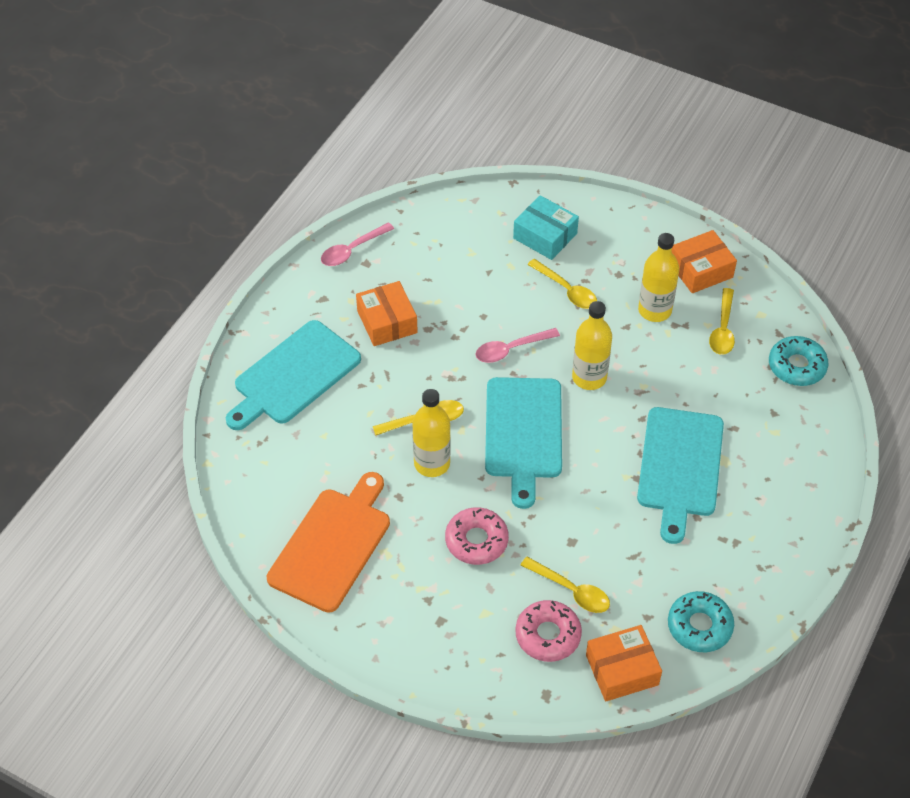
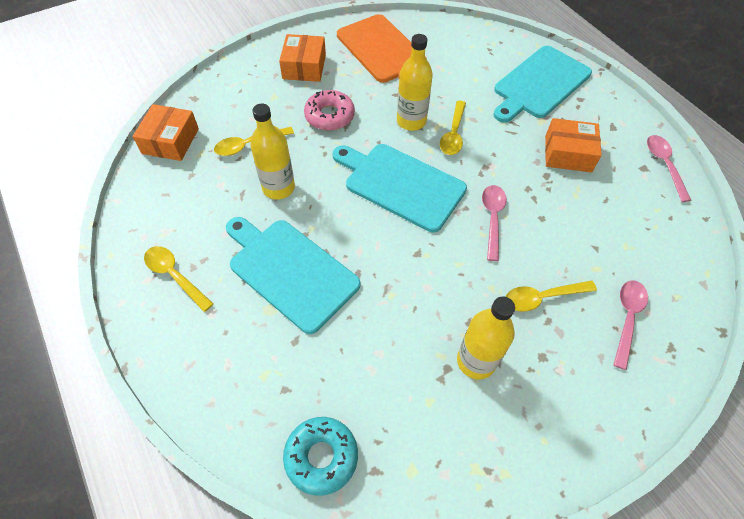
camera: 120 degrees right, 5 degrees up
turquoise cutting board [226,320,361,430] -> turquoise cutting board turned 120 degrees counterclockwise [493,46,592,123]
turquoise box [513,195,579,260] -> pink spoon [613,280,648,370]
pink donut [515,600,582,662] -> none
yellow bottle [572,301,612,390] -> yellow bottle moved to [250,104,295,200]
turquoise donut [668,591,734,652] -> none
orange box [672,230,737,293] -> orange box moved to [279,34,326,82]
yellow spoon [709,288,735,355] -> yellow spoon moved to [144,246,214,312]

